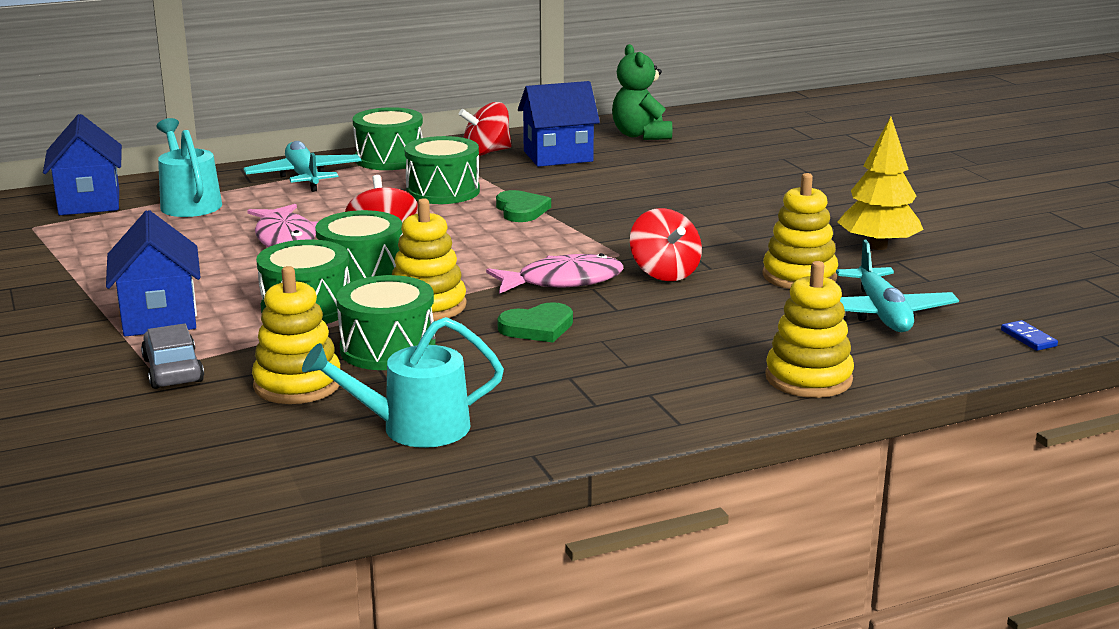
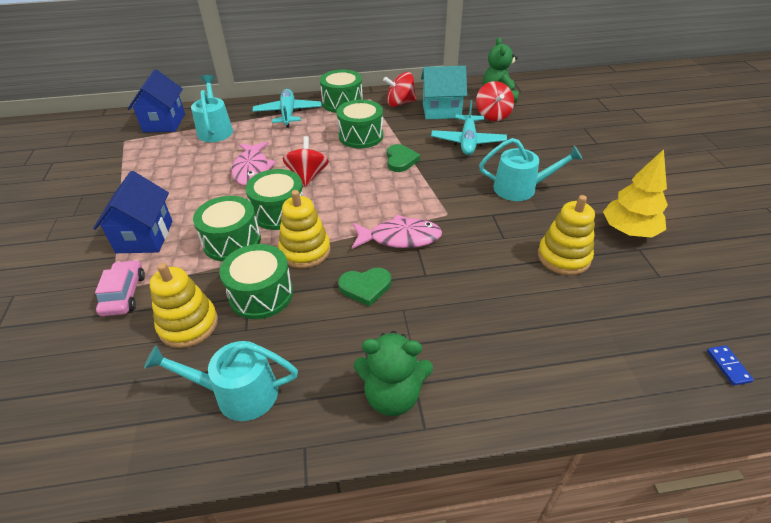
camera: 15 degrees right, 20 degrees up
grey car [141,324,204,389] -> pink car [95,260,145,317]
blue house [518,81,600,167] -> turquoise house [421,66,467,119]
red spinning top [630,208,702,281] -> red spinning top moved to [476,81,514,121]
yellow stacking toy [765,261,854,398] -> none
turquoise plane [836,240,959,332] -> turquoise plane moved to [431,100,507,155]
none -> green teddy bear [354,331,433,416]
none -> turquoise watering can [479,138,583,201]

